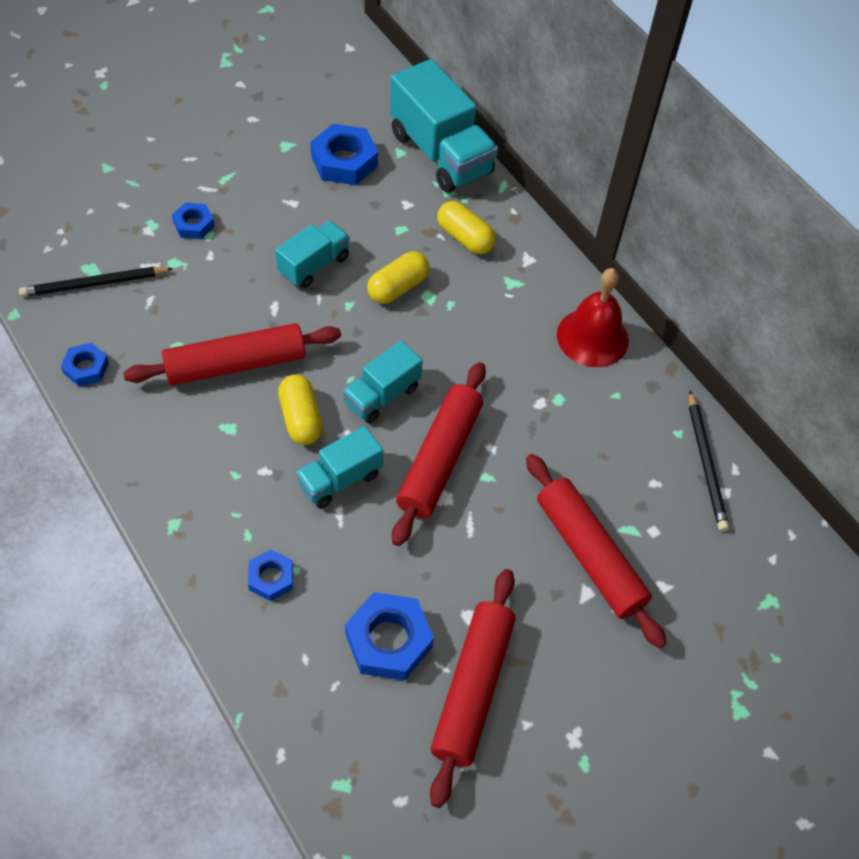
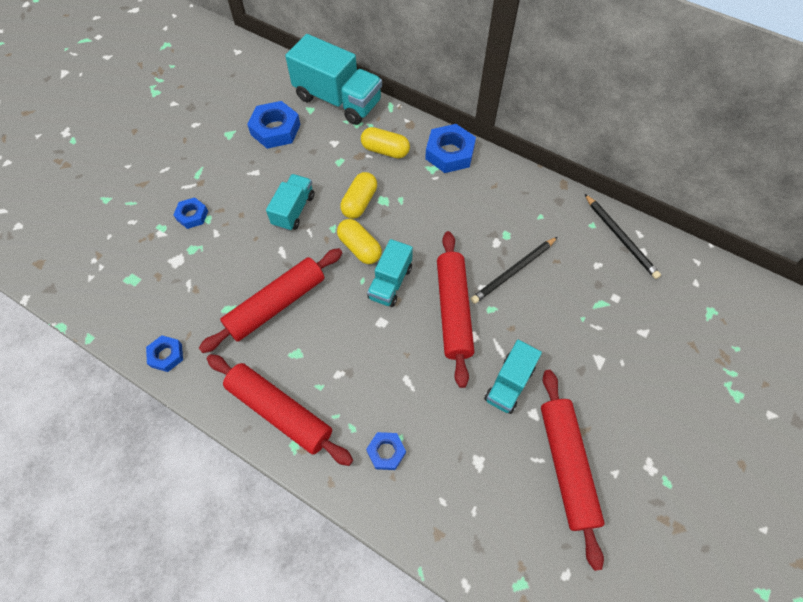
camera: 20 degrees left, 5 degrees up
black pencil [19,267,174,297] -> black pencil moved to [471,237,557,304]
yellow capsule [278,374,323,445] -> yellow capsule moved to [337,219,382,264]
turquoise truck [296,426,383,509] -> turquoise truck moved to [484,340,542,414]
blue nut [345,592,434,681] -> blue nut moved to [425,124,476,173]
red rolling pin [526,454,666,648] -> red rolling pin moved to [207,354,353,466]
red bell [557,268,629,367] -> none

